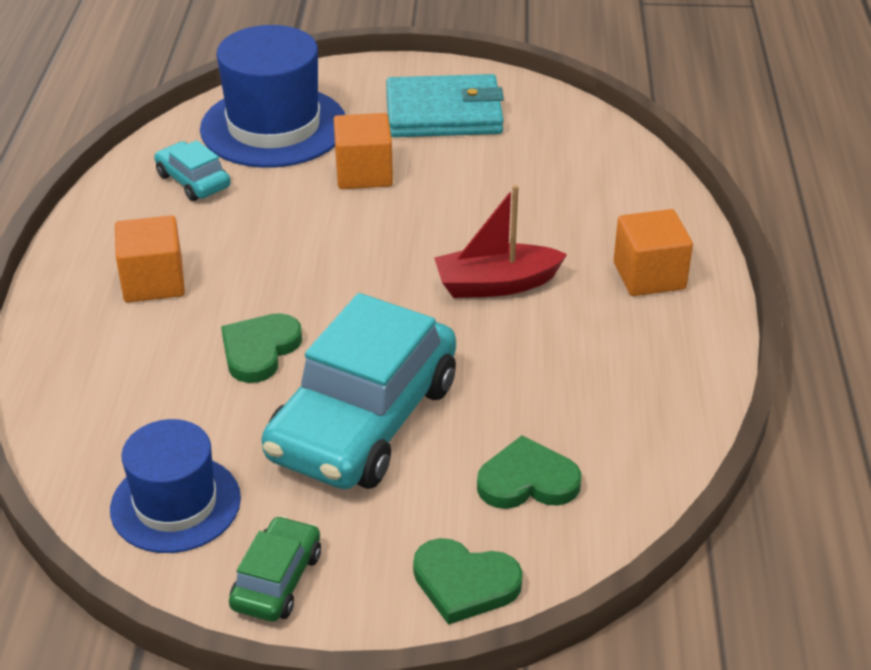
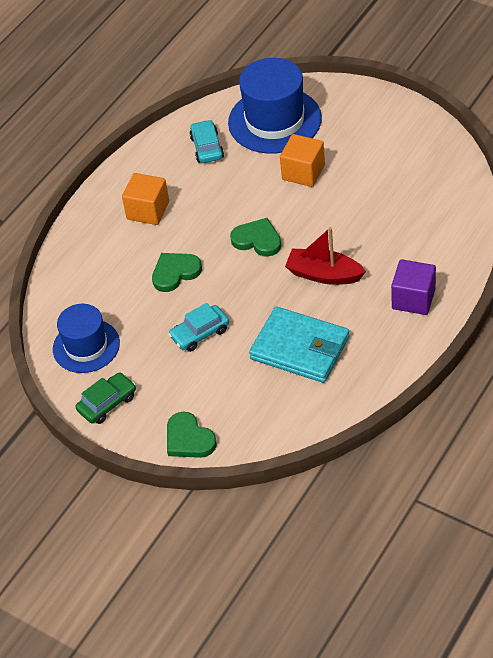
camera: 35 degrees right, 10 degrees up
turquoise car [261,293,456,489] -> turquoise car [168,303,229,352], size x0.46
turquoise wallet [386,74,504,137] -> turquoise wallet moved to [249,307,350,383]
green heart [477,435,581,509] -> green heart moved to [230,218,281,257]
orange cube [614,209,693,296] -> purple cube [391,259,436,315]

